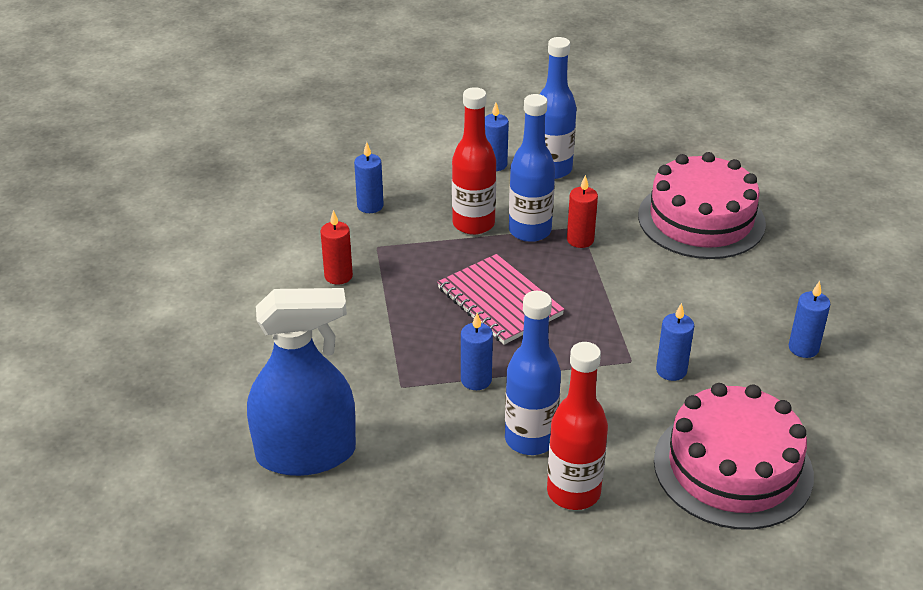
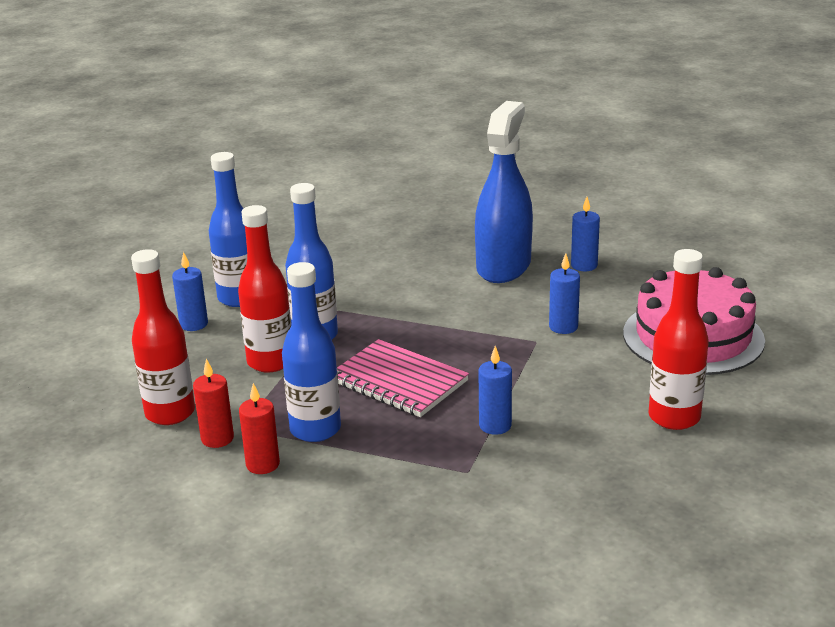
camera: 60 degrees left, 10 degrees down
blue spray bottle [247,288,356,476] -> blue spray bottle moved to [475,101,533,283]
blue candle [354,142,384,213] -> red bottle [131,249,195,425]
pink notebook [437,254,565,345] -> pink notebook turned 45 degrees clockwise [337,339,469,417]
blue bottle [505,291,561,455] -> blue bottle moved to [282,262,341,442]
red candle [567,175,598,248] -> red candle moved to [193,359,234,448]
pink cake [638,152,766,259] -> none

